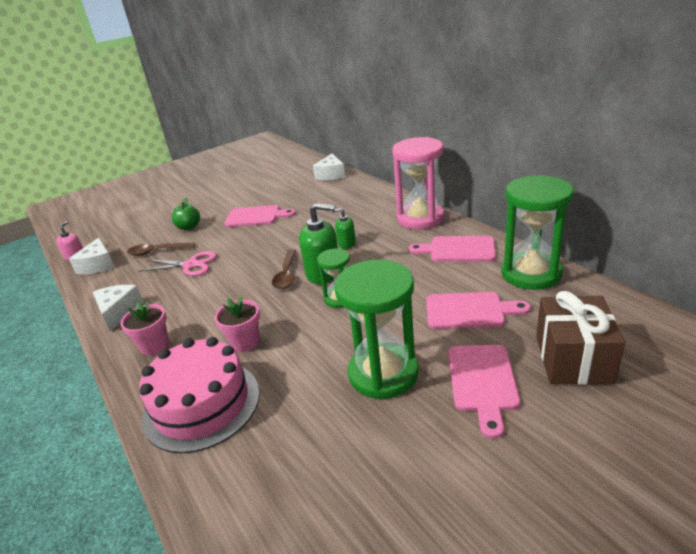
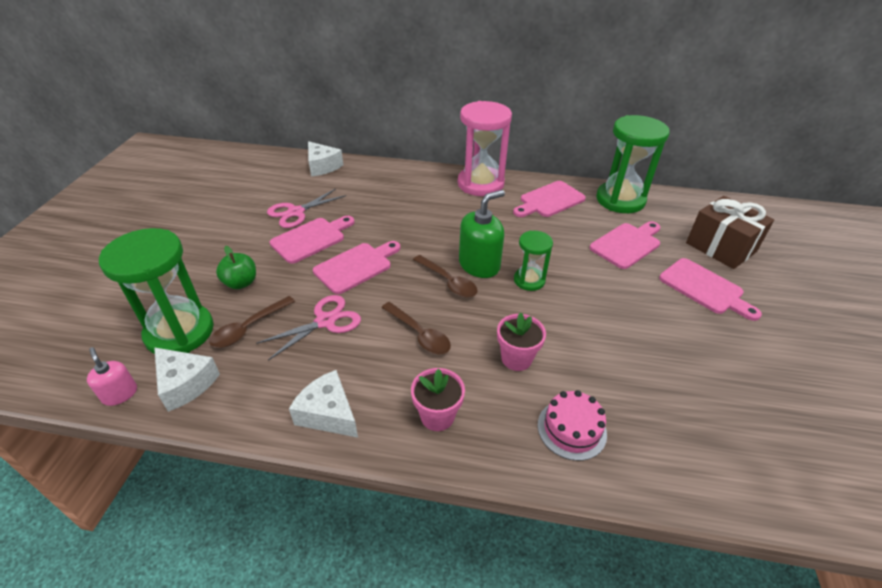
camera: 50 degrees left, 10 degrees up
pink cake [139,337,260,453] -> pink cake [538,390,607,461], size x0.55
green soap dispenser [331,208,356,249] -> none
green hourglass [334,260,419,399] -> green hourglass moved to [99,228,214,354]
none -> pink scissors [267,188,346,228]
none -> pink cutting board [313,241,400,294]
none -> brown spoon [381,302,451,355]

